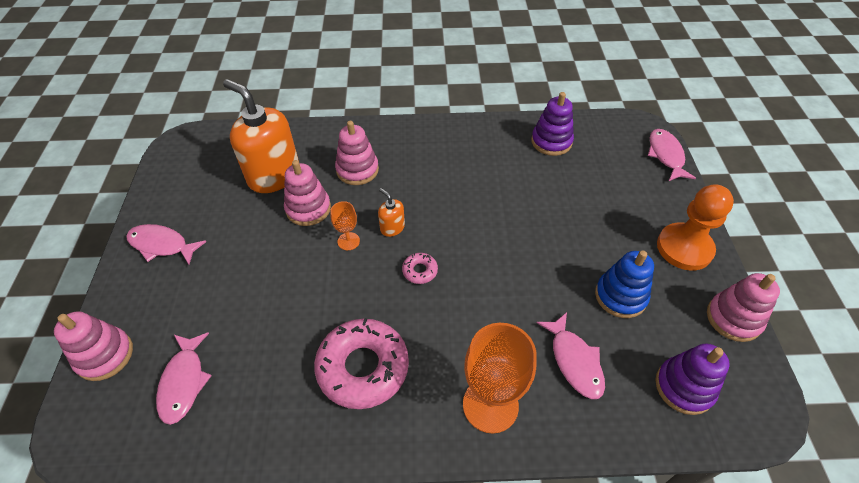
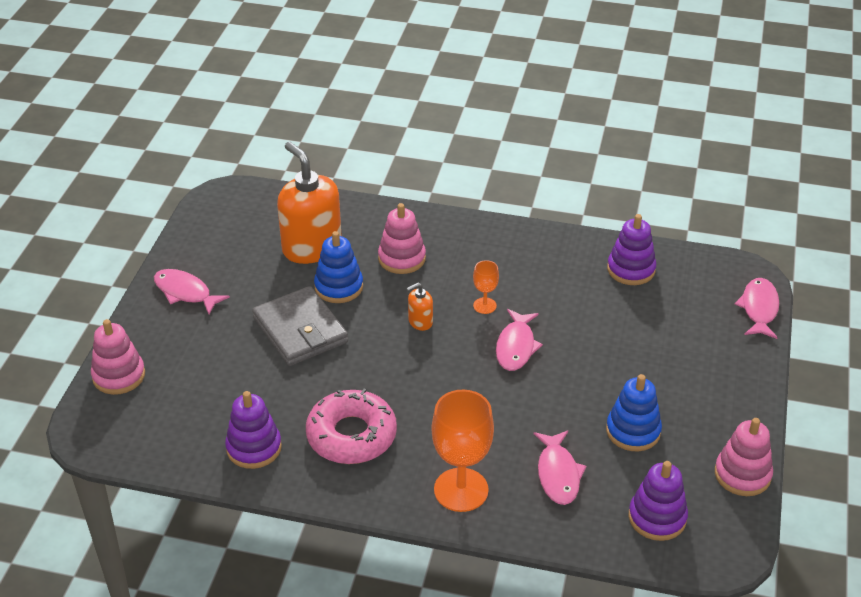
camera: 15 degrees right, 10 degrees down
pink fish [156,332,212,425] -> pink fish moved to [496,309,543,371]
pink stacking toy [284,160,331,226] -> blue stacking toy [314,231,363,303]
orange goblet [330,201,360,250] -> orange goblet moved to [473,260,499,314]
orange soap dispenser [378,188,405,237] -> orange soap dispenser turned 90 degrees counterclockwise [407,283,433,331]
pink donut [402,253,438,284] -> none
orange pawn [657,184,734,271] -> none
none -> purple stacking toy [225,391,282,469]
none -> grey wallet [252,286,348,366]

